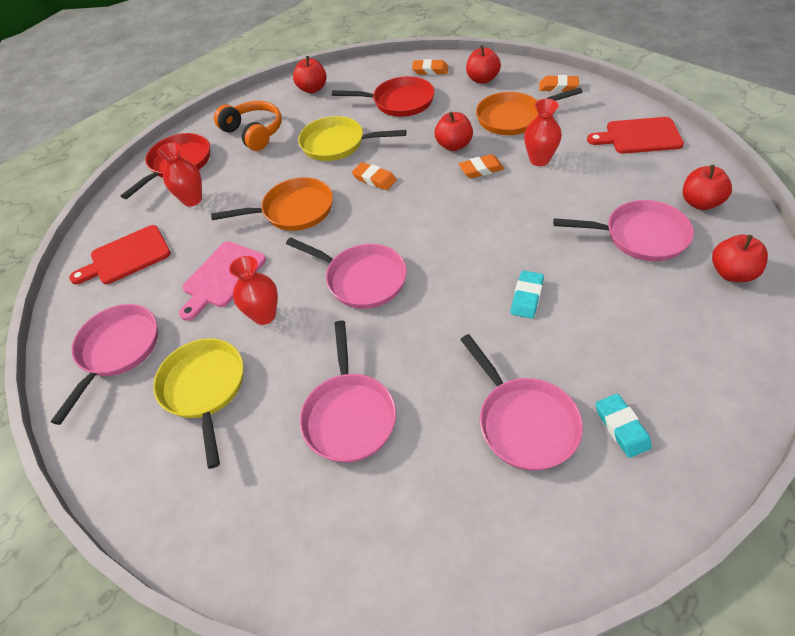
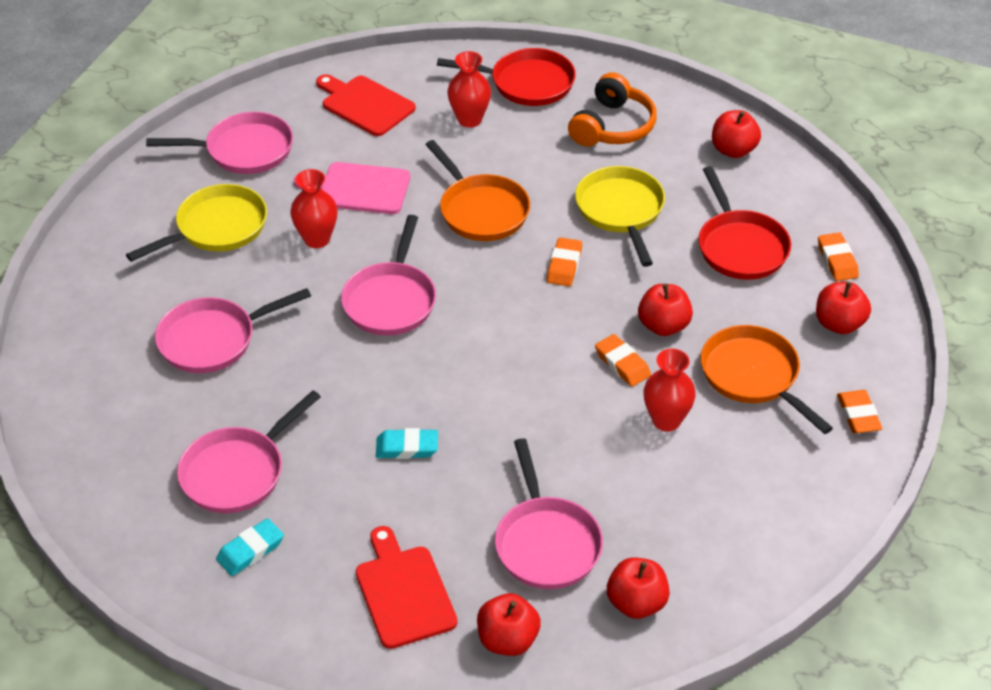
camera: 65 degrees right, 5 degrees down
red cutting board [587,117,684,154] -> red cutting board moved to [356,526,457,649]

